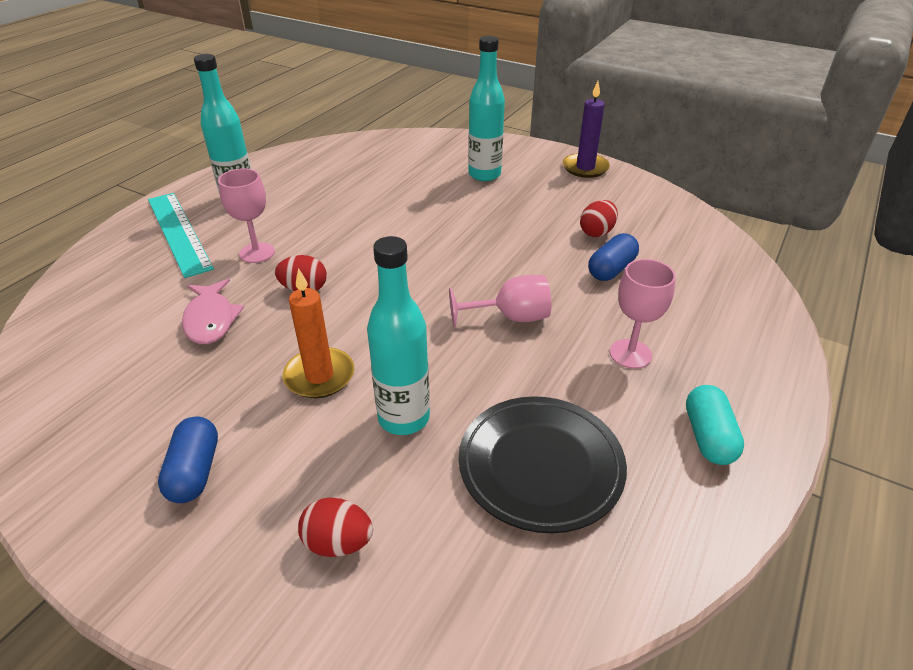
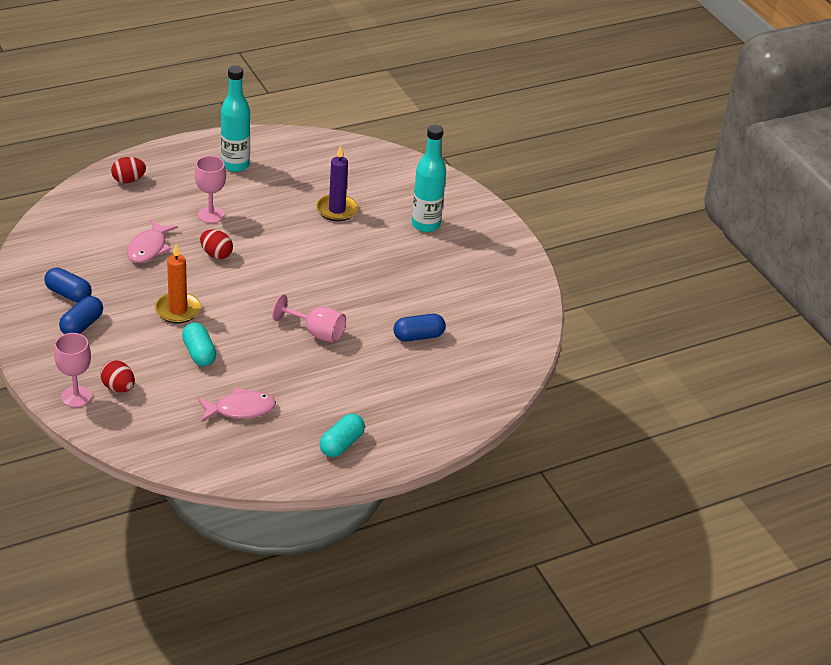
camera: 30 degrees right, 0 degrees up
turquoise ruler [148,193,214,278] -> none
turquoise bottle [367,236,430,435] -> turquoise capsule [182,322,217,366]
black plate [459,396,627,533] -> pink fish [198,388,276,422]
purple candle [563,81,610,178] -> purple candle moved to [316,145,358,221]
red egg [580,200,618,237] -> red egg moved to [111,157,146,183]
pink goblet [610,259,676,369] -> pink goblet moved to [54,333,92,407]
none -> blue capsule [44,267,92,303]

